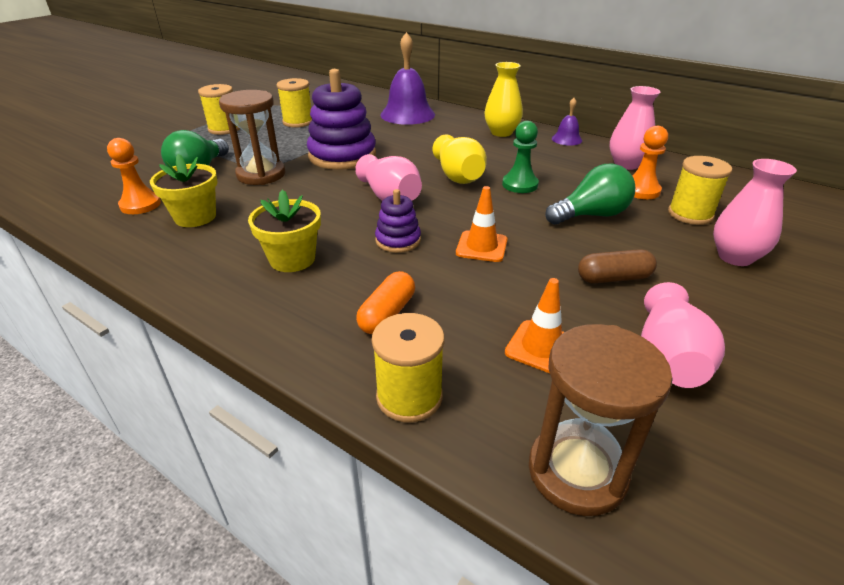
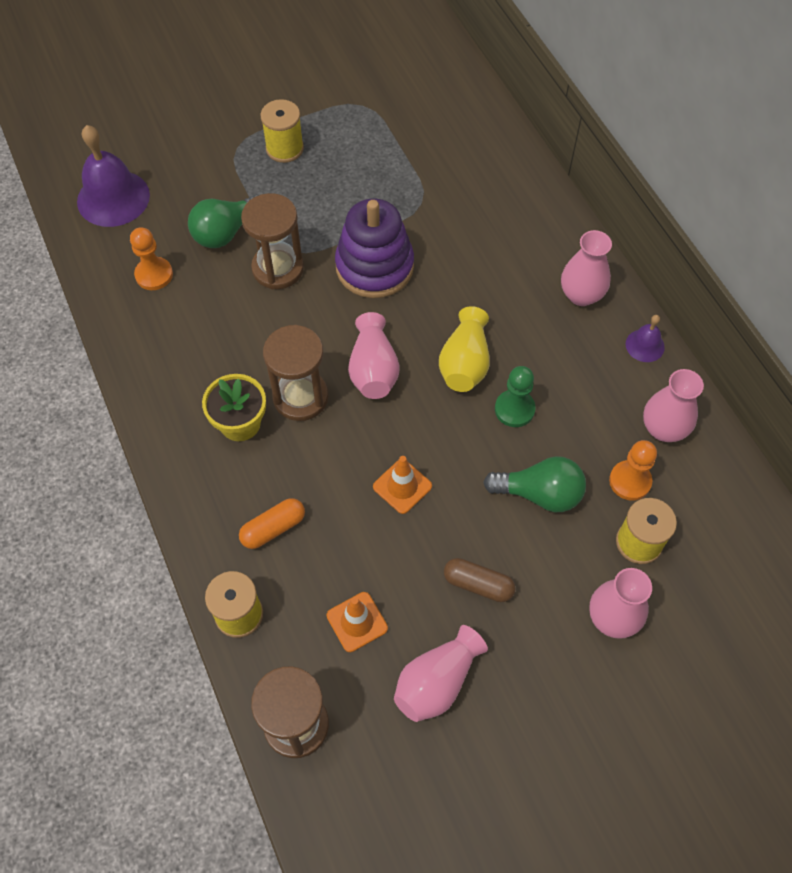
camera: 30 degrees right, 25 degrees up
yellow flower pot [150,154,218,227] -> none
yellow spool [277,78,312,128] -> none
purple stacking toy [375,189,421,253] -> none
purple bell [381,32,435,125] -> purple bell moved to [77,125,150,227]
yellow vase [485,62,523,137] -> pink vase [561,230,612,306]
none -> brown hourglass [263,325,329,421]

